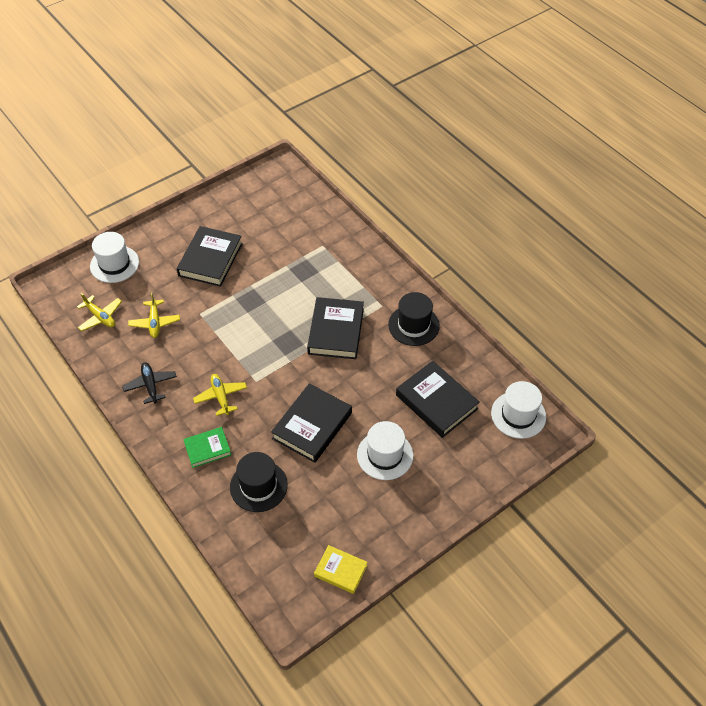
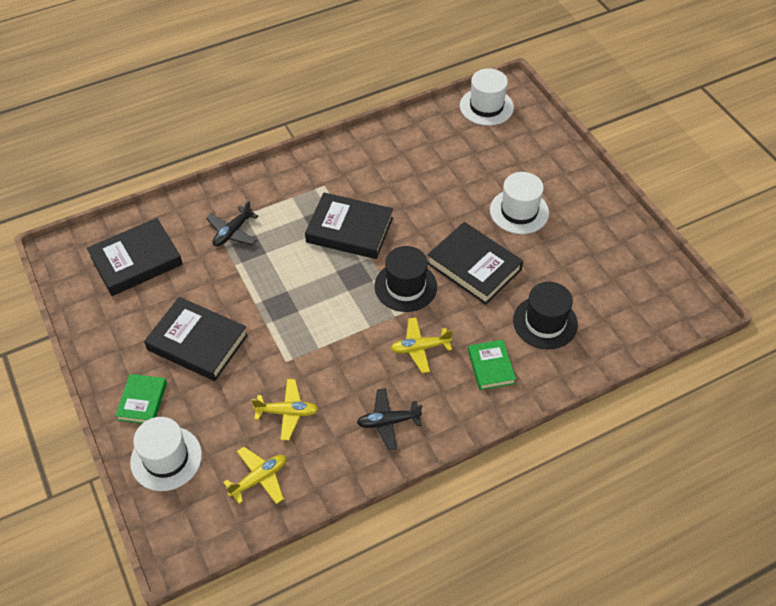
camera: 80 degrees left, 0 degrees up
yellow book [314,545,368,594] -> none
black hat [388,292,440,346] -> black hat moved to [374,246,437,312]
black book [396,361,480,438] -> black book moved to [87,218,183,296]
none -> green book [115,374,167,424]
none -> black plane [206,200,258,247]

